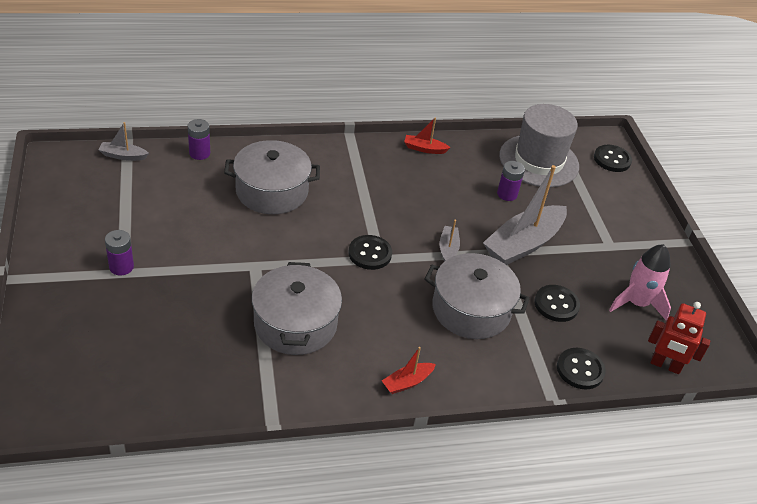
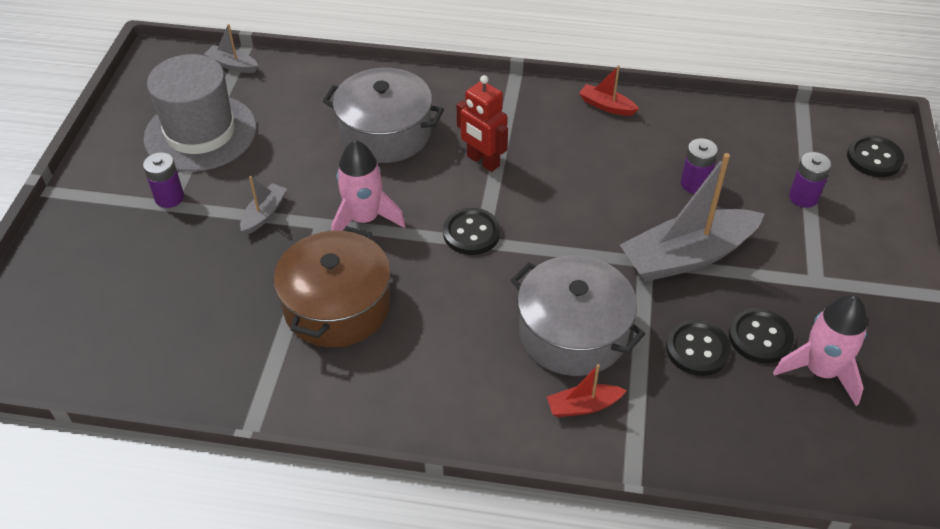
camera: 25 degrees right, 5 degrees up
purple battery [188,119,210,160] -> purple battery moved to [789,152,832,208]
grey pot [252,262,342,355] -> brown pot [273,226,391,347]
red boat [382,347,436,394] -> red boat moved to [547,364,627,417]
grey boat [439,220,460,262] -> grey boat moved to [240,176,287,235]
grey hat [499,104,579,187] -> grey hat moved to [144,54,257,172]
black button [557,348,606,389] -> black button moved to [729,308,794,363]
red robot [648,302,710,374] -> red robot moved to [457,75,508,172]
none -> pink rocket [331,140,406,231]

